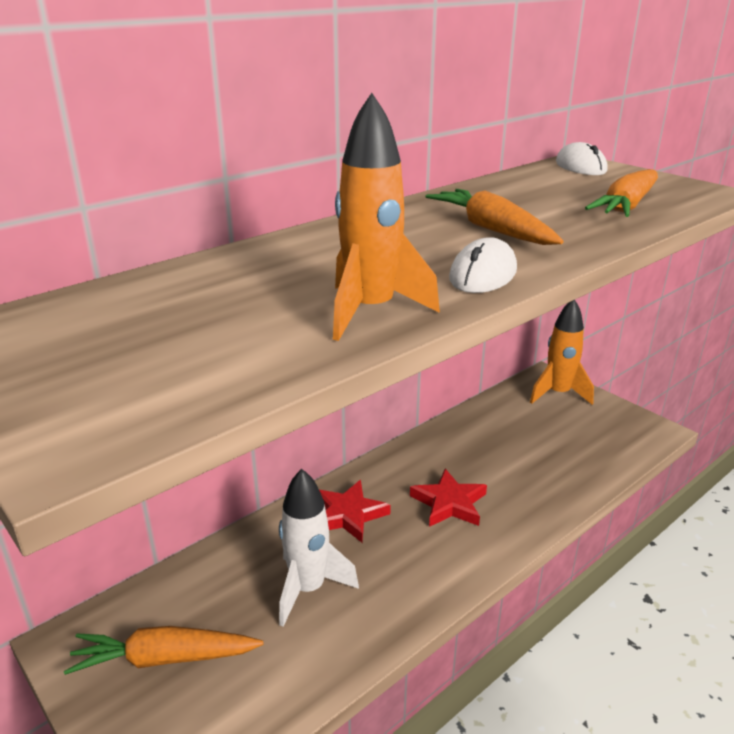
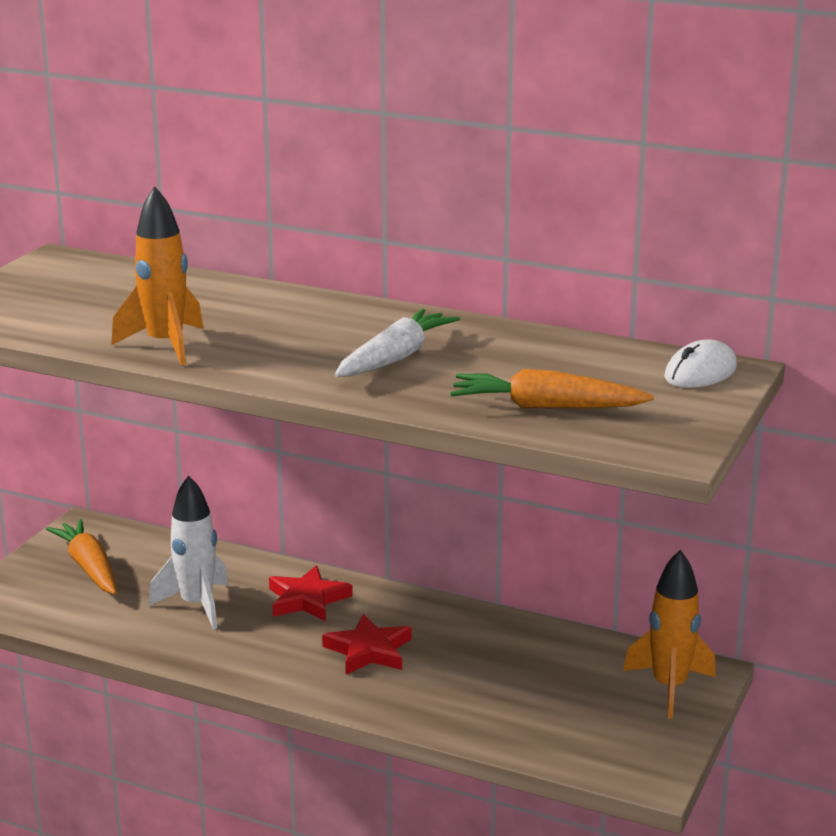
camera: 65 degrees right, 5 degrees down
orange carrot [425,189,564,245] -> white carrot [335,309,460,377]
white mouse [449,237,517,293] -> none

